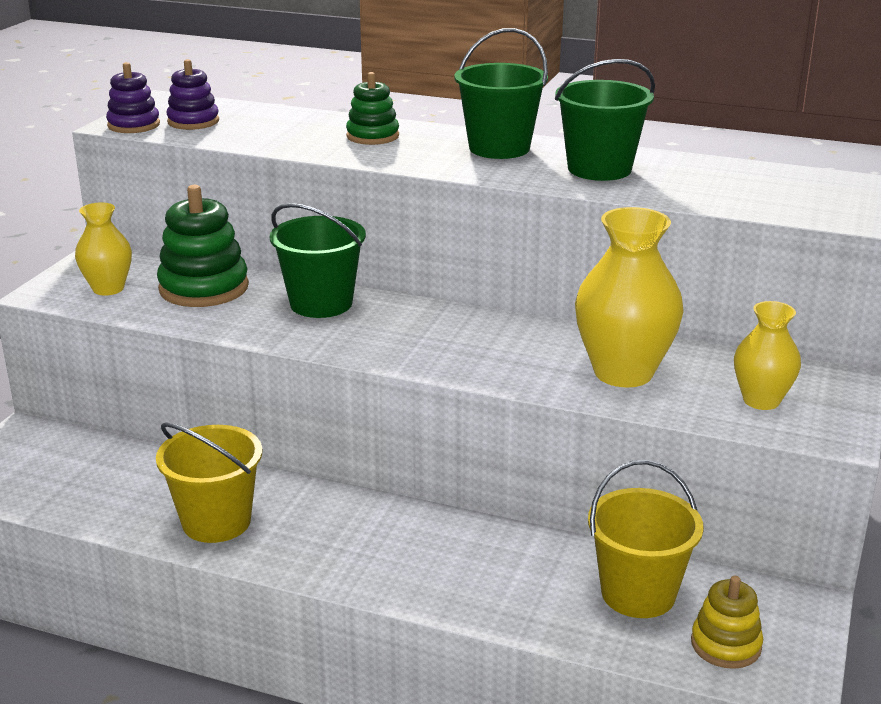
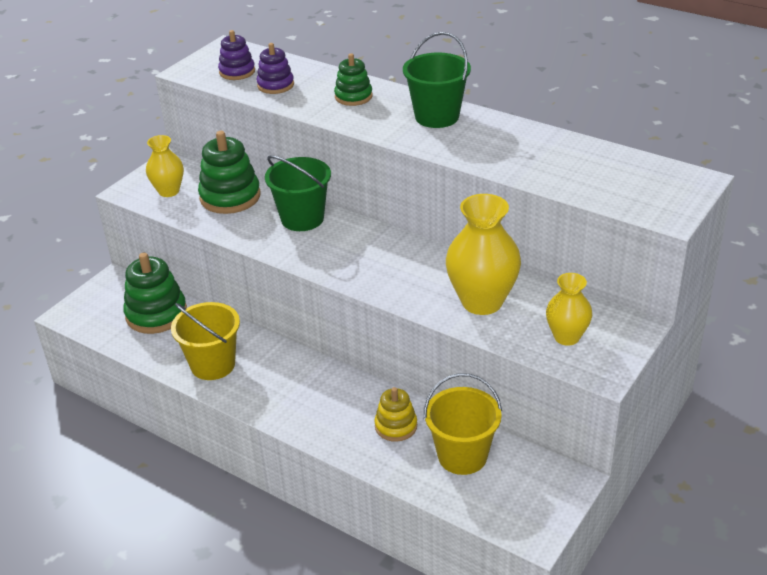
camera: 15 degrees right, 10 degrees up
purple stacking toy [106,62,160,133] -> purple stacking toy moved to [256,43,294,94]
green bucket [555,59,655,181] -> none
yellow stacking toy [691,576,763,669] -> yellow stacking toy moved to [375,387,417,442]
none -> green stacking toy [123,253,187,334]

